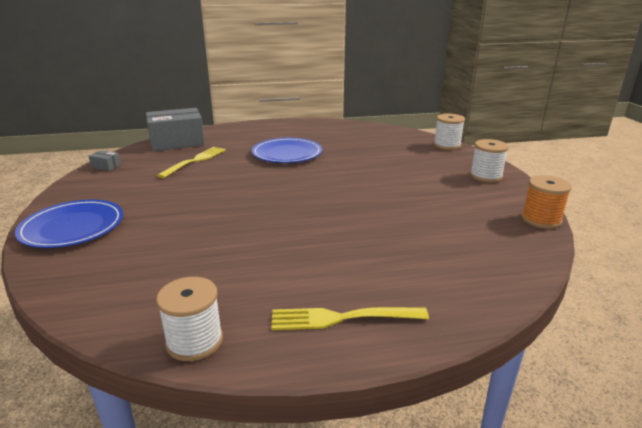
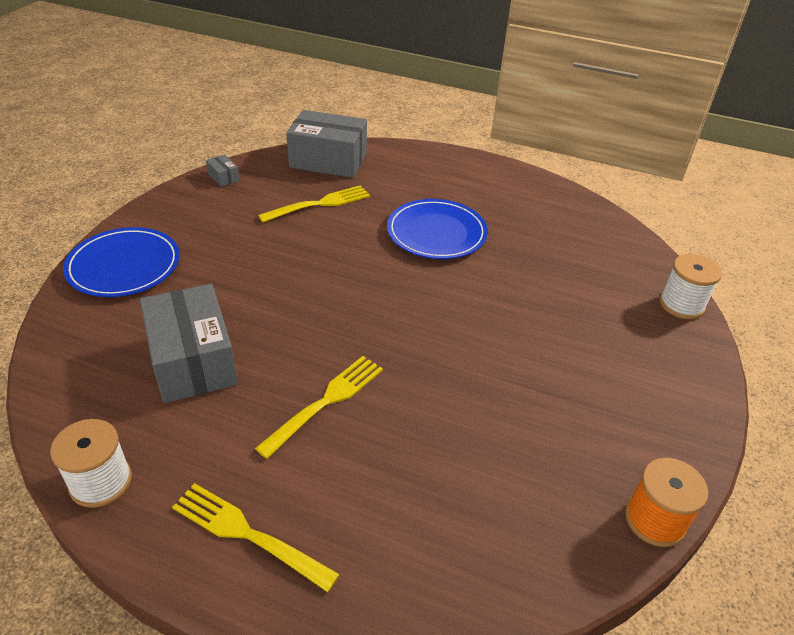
camera: 30 degrees right, 15 degrees up
white spool [470,139,509,183] -> none
none -> grey box [140,284,238,403]
none -> yellow fork [255,356,383,459]

